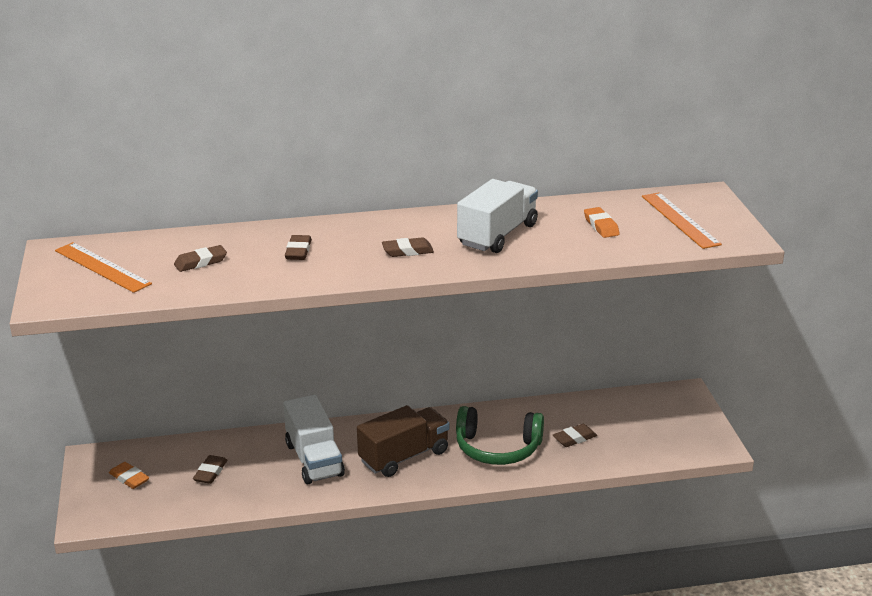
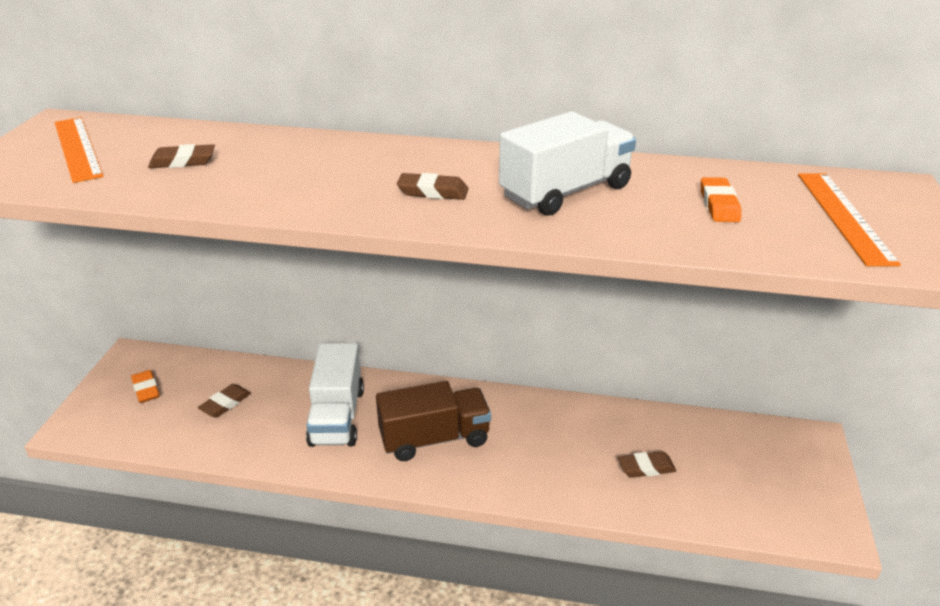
camera: 20 degrees right, 5 degrees up
brown eraser [285,235,312,260] -> none
green headphones [456,406,544,465] -> none

